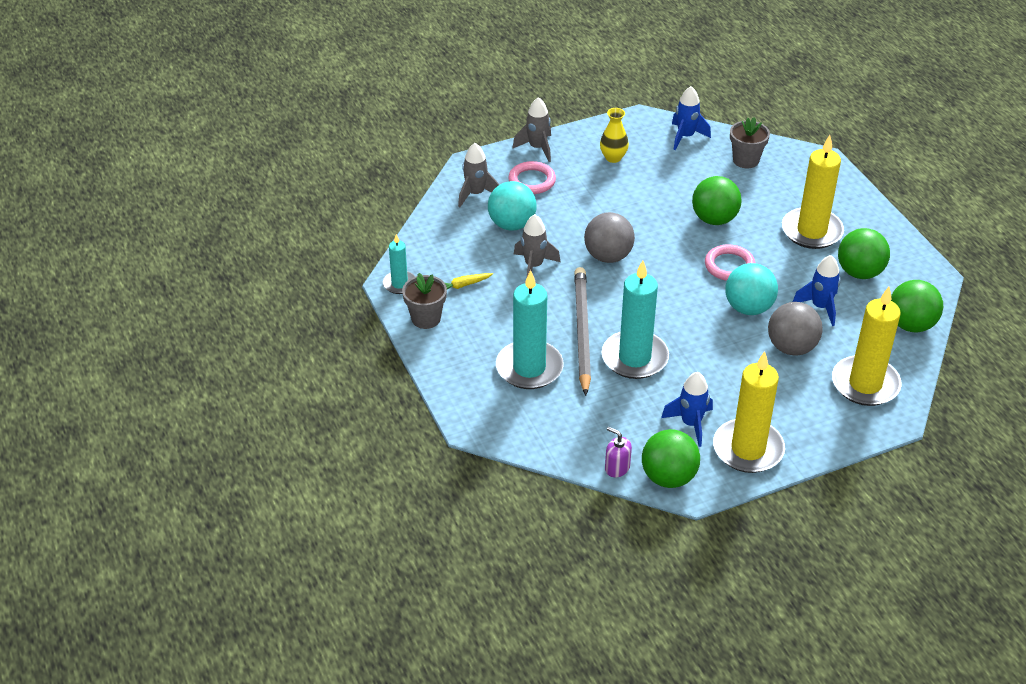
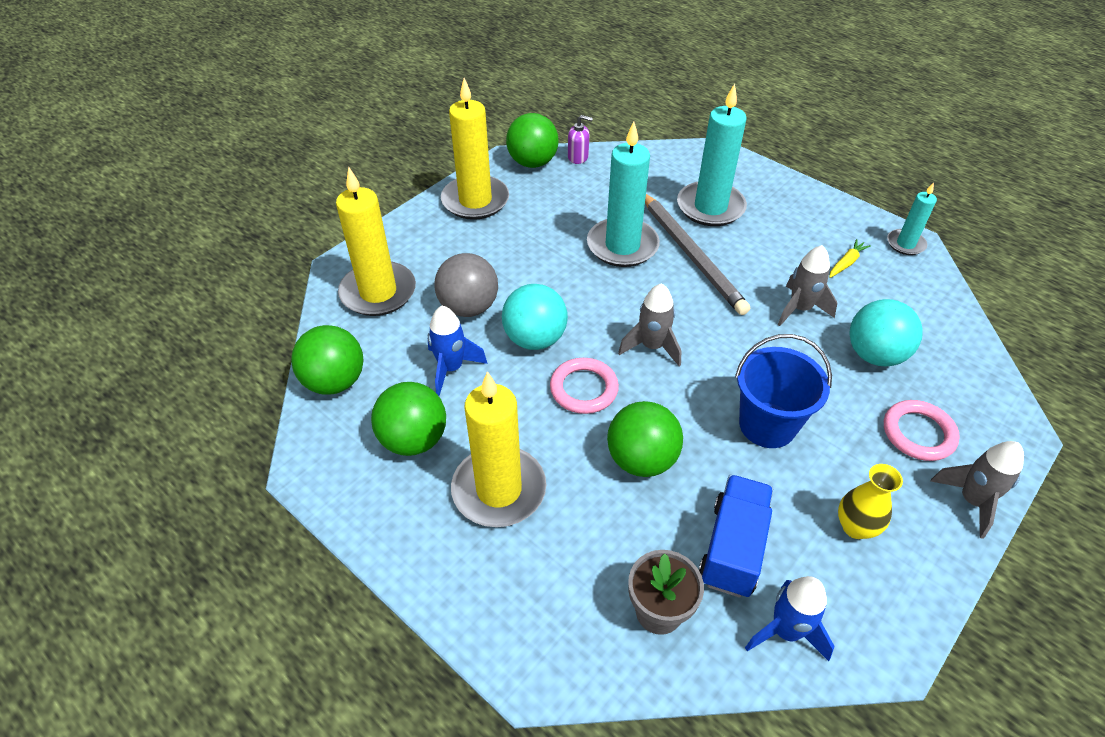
camera: 155 degrees right, 5 degrees up
grey flower pot [402,273,447,329] -> none
grey rocket [458,143,500,207] -> grey rocket moved to [618,283,681,366]
grey ball [584,212,635,263] -> none
blue rocket [661,372,713,447] -> none
none -> blue truck [699,475,773,598]
none -> blue bucket [735,334,832,448]

